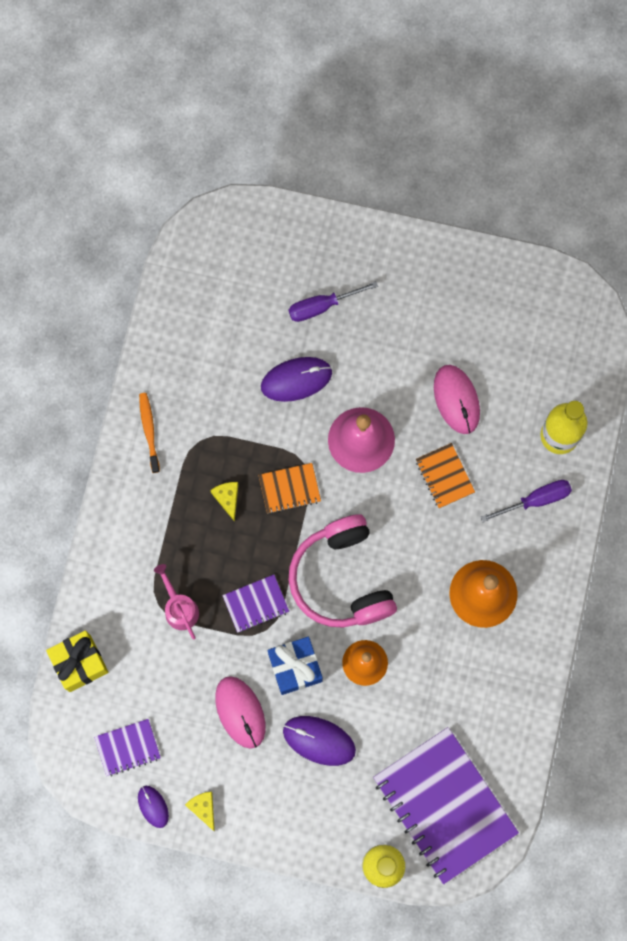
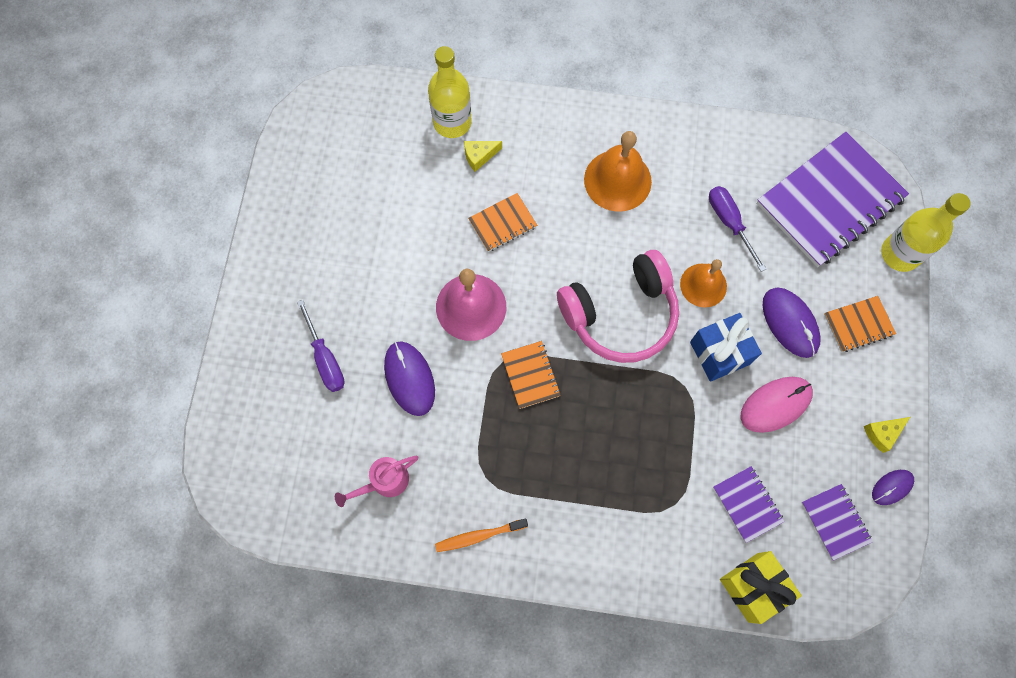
camera: 95 degrees left, 5 degrees down
pink watering can [154,564,199,639] -> pink watering can moved to [335,456,418,507]
yellow cheese [210,482,238,522] -> yellow cheese moved to [464,141,502,172]
purple notebook [222,575,289,633] -> purple notebook moved to [713,466,785,543]
purple mouse [283,716,356,766] -> purple mouse turned 45 degrees counterclockwise [763,287,821,358]
pink mouse [434,365,480,434] -> none
purple screwdriver [481,480,572,522] -> purple screwdriver moved to [709,186,766,272]
none -> orange notebook [824,296,896,352]

